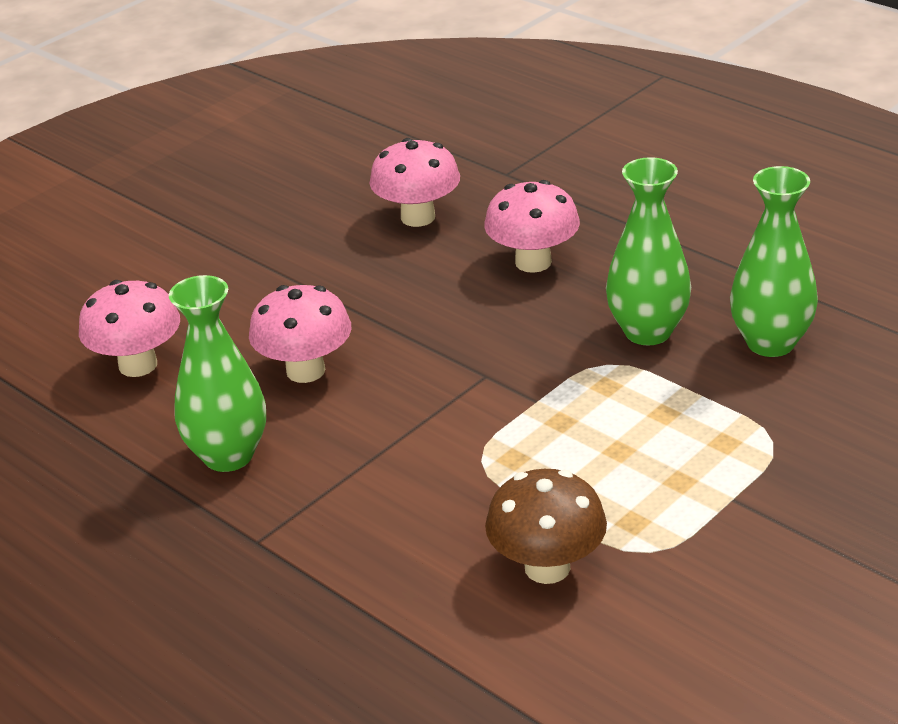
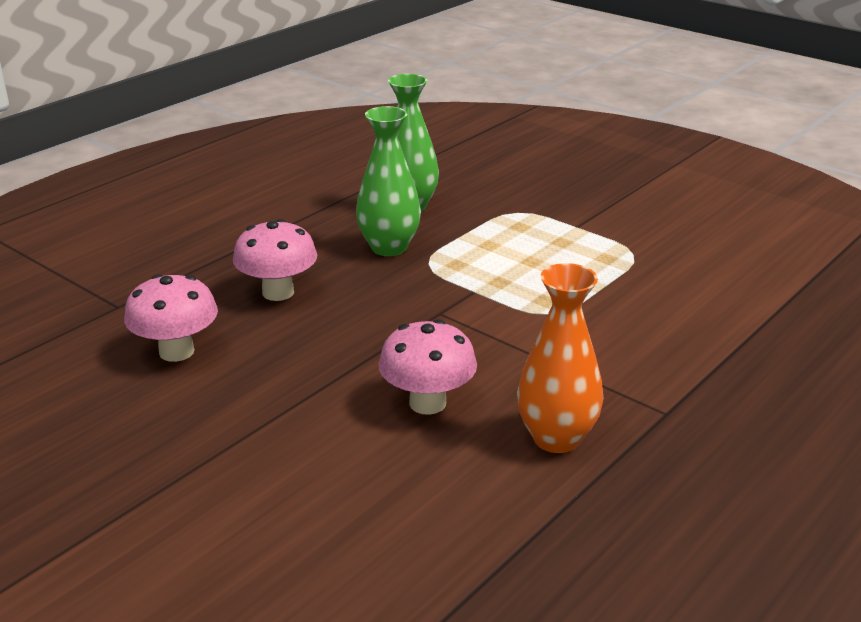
camera: 95 degrees left, 5 degrees down
pink mushroom [79,280,180,377] -> none
green vase [169,275,266,472] -> orange vase [517,263,604,453]
brown mushroom [485,469,607,584] -> none

